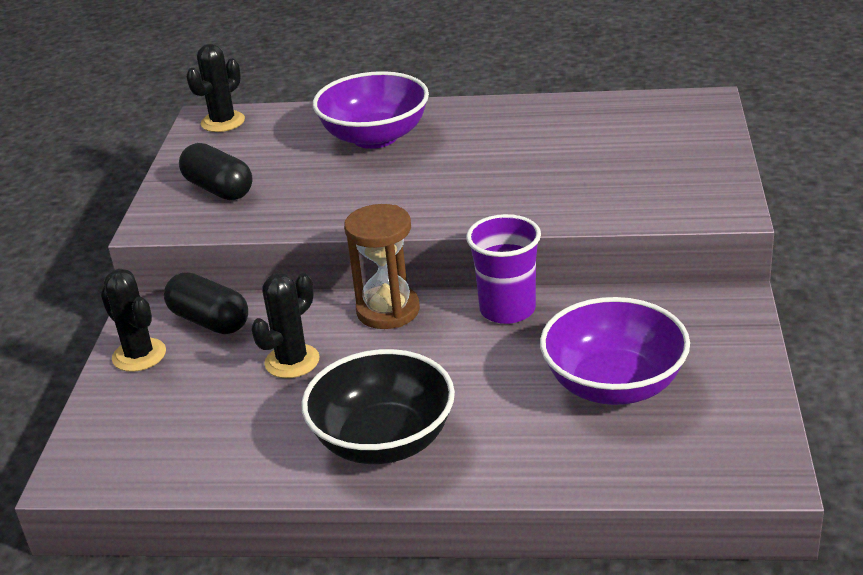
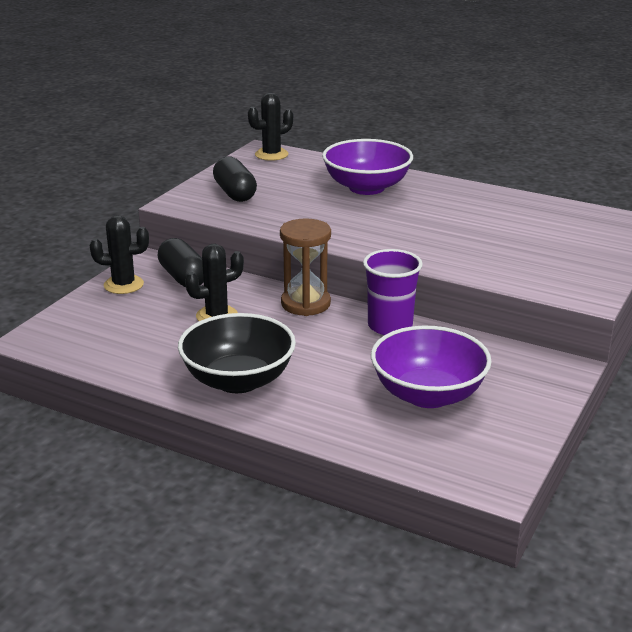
camera: 20 degrees right, 5 degrees down
black cactus [101,269,166,372] -> black cactus turned 75 degrees counterclockwise [90,215,149,294]

